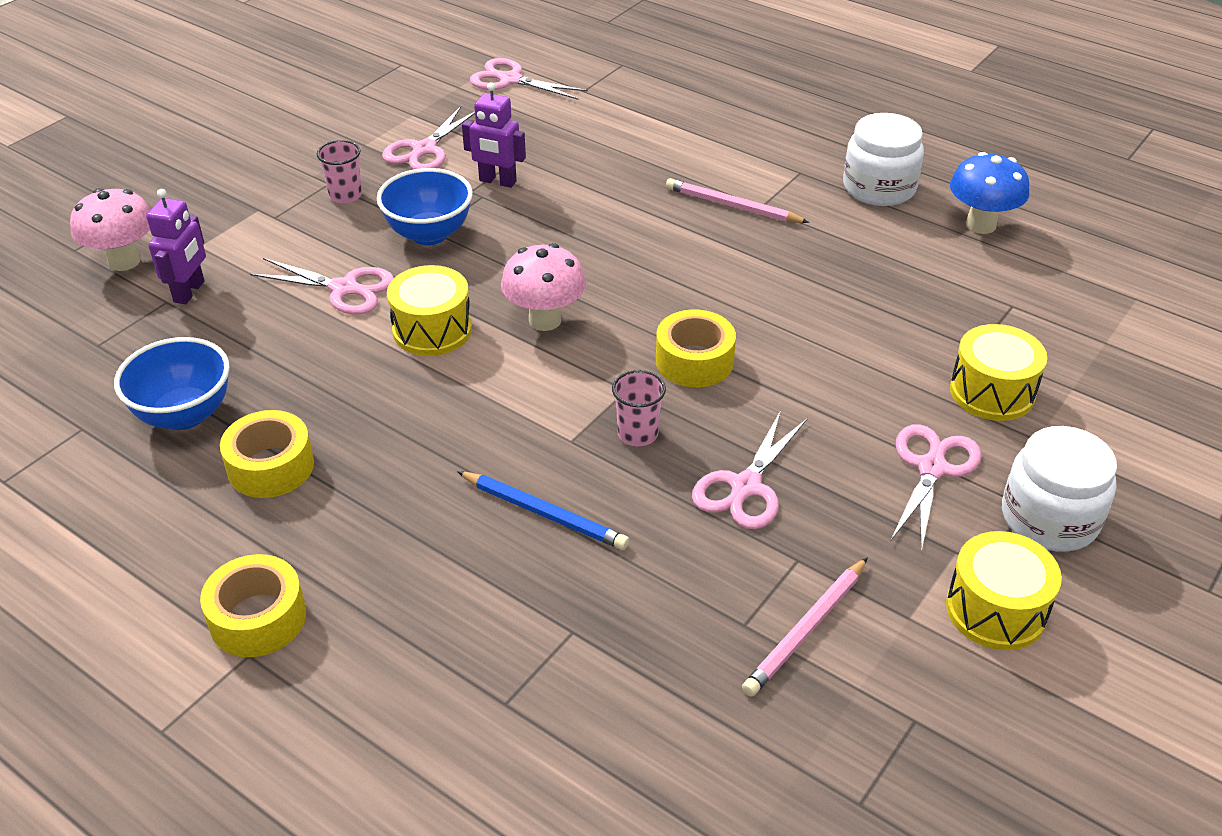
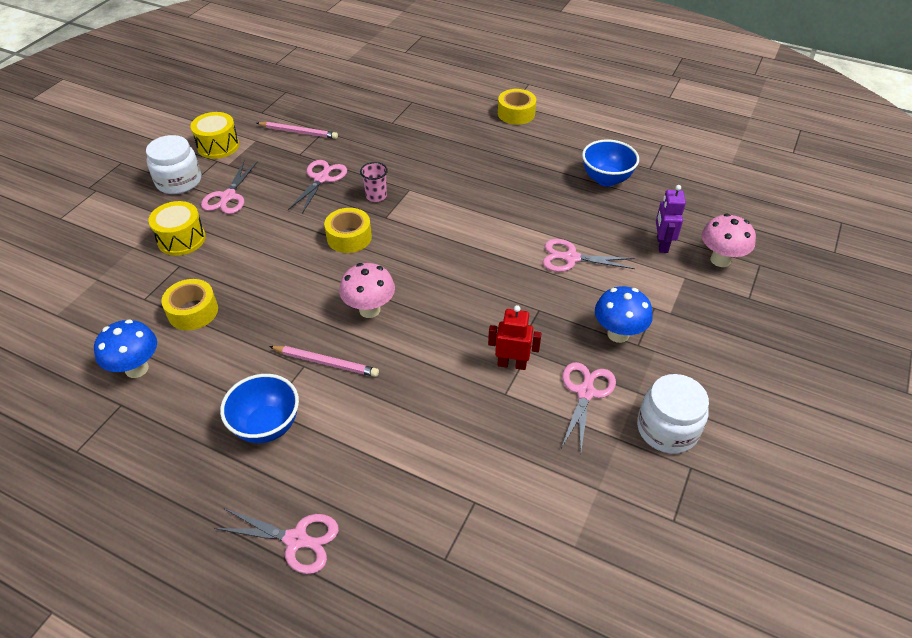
camera: 170 degrees right, 5 degrees up
yellow tape [220,410,314,498] -> yellow tape moved to [161,279,218,330]
pink cup [317,140,362,203] -> blue mushroom [595,286,653,343]
blue bowl [377,168,473,245] -> blue bowl moved to [220,374,299,443]
yellow drum [387,265,472,356] -> none
blue pencil [457,471,629,550] -> none
purple robot [462,82,526,188] -> red robot [488,305,542,370]
pink scissors [470,58,588,100] -> pink scissors moved to [214,508,339,574]
pink mushroom [501,243,586,331] -> pink mushroom moved to [339,263,395,318]
pink pencil [742,557,868,696] -> pink pencil turned 75 degrees clockwise [257,122,338,139]
white jar [843,113,924,206] -> white jar moved to [637,374,709,454]

